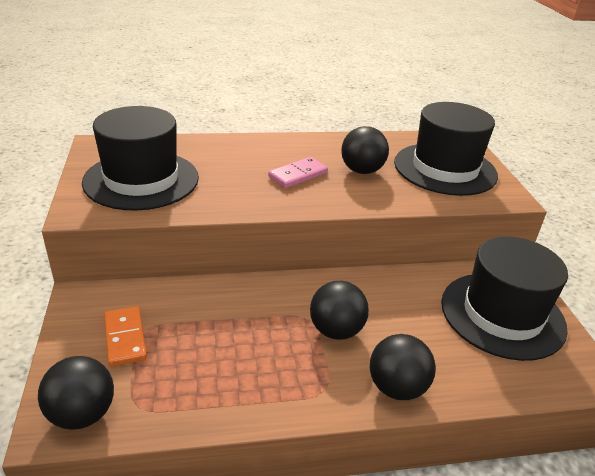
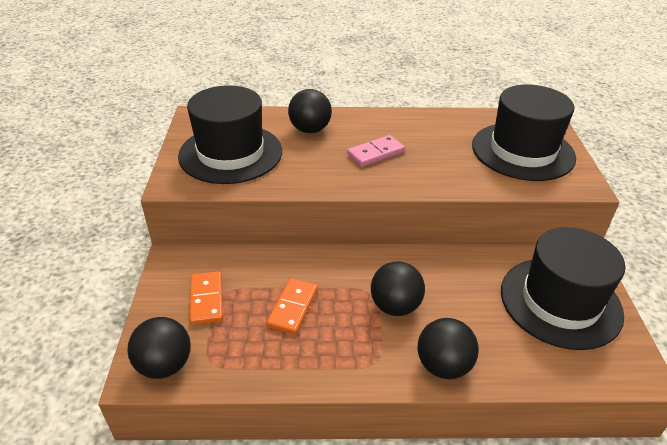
camera: 10 degrees right, 5 degrees up
black ball [341,126,389,174] -> black ball moved to [288,89,332,133]
none -> orange domino [267,278,318,334]

